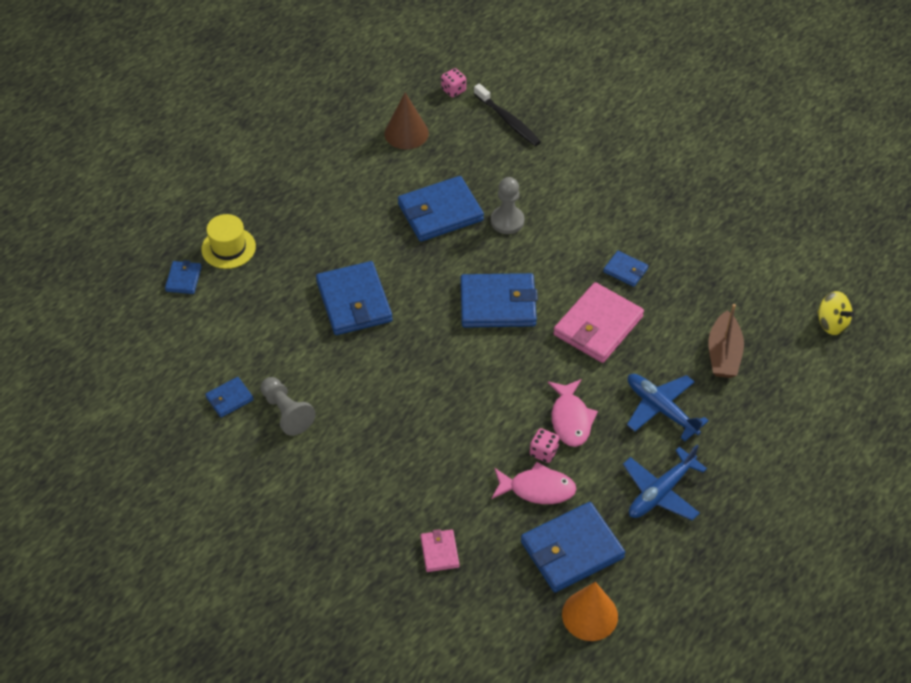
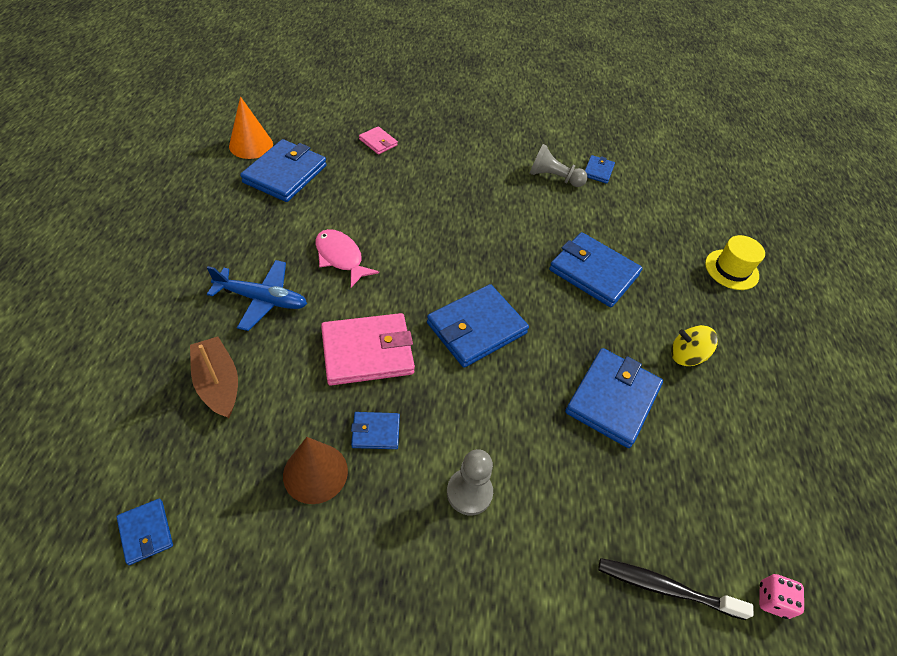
camera: 140 degrees right, 0 degrees up
blue wallet [165,260,202,294] -> blue wallet moved to [117,498,173,565]
brown cone [385,93,429,149] -> brown cone moved to [283,437,348,504]
grey pawn [491,177,525,234] -> grey pawn moved to [447,449,493,515]
pink fish [492,462,576,504] -> none
pink dice [530,428,559,463] -> none
pink wallet [553,282,644,363] -> pink wallet turned 75 degrees clockwise [321,313,415,385]
blue plane [623,445,707,521] -> none
yellow spinning top [817,291,854,335] -> yellow spinning top moved to [671,325,718,366]

